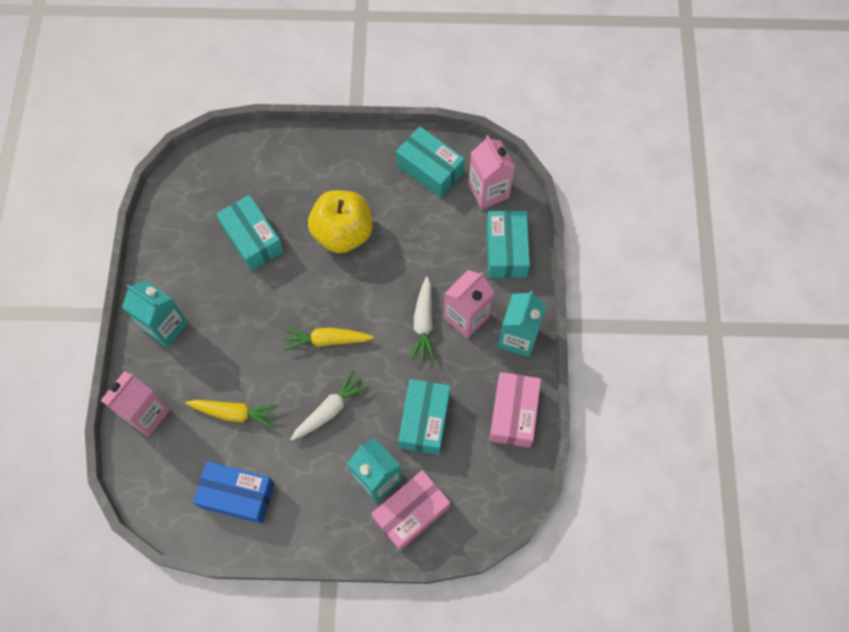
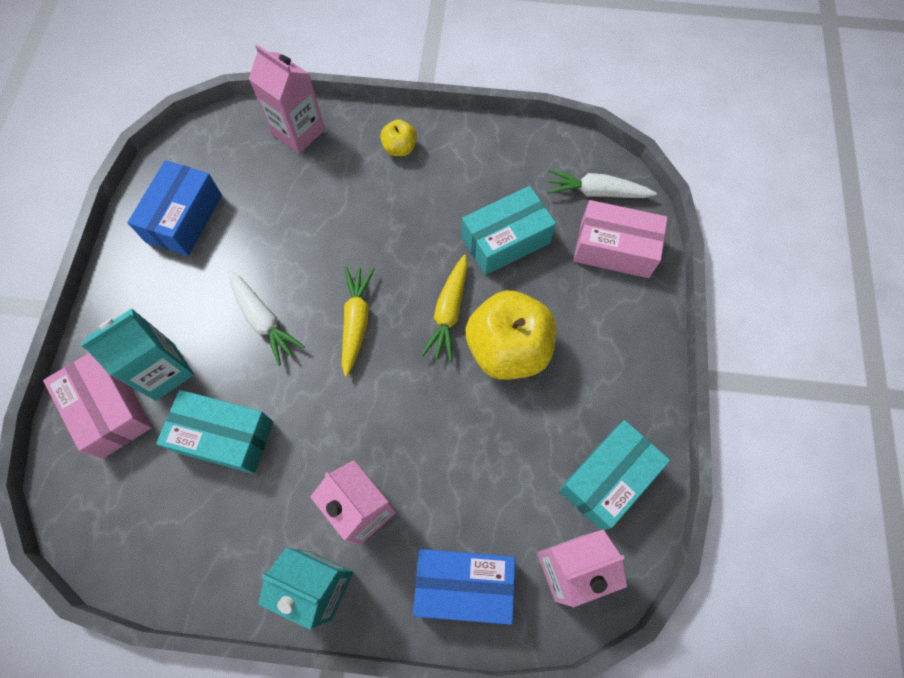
camera: 95 degrees right, 0 degrees up
turquoise carton [122,280,188,348] -> yellow apple [380,120,417,156]
yellow carrot [186,400,279,429] -> yellow carrot moved to [421,254,468,362]
white carrot [411,276,435,361] -> white carrot moved to [547,169,657,198]
turquoise box [486,211,530,278] -> blue box [413,549,515,625]
pink box [489,372,541,448] -> pink box moved to [573,200,668,278]

